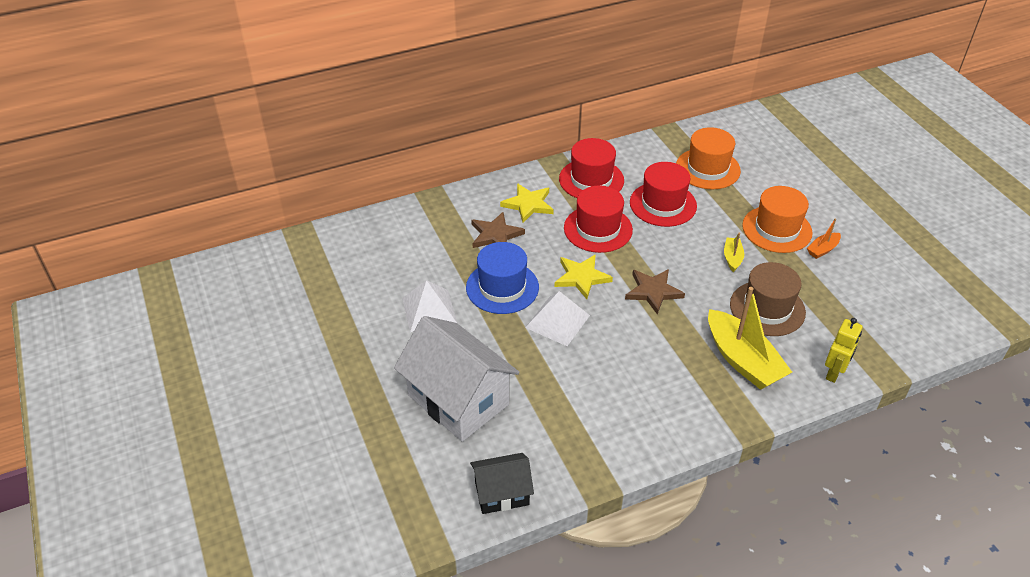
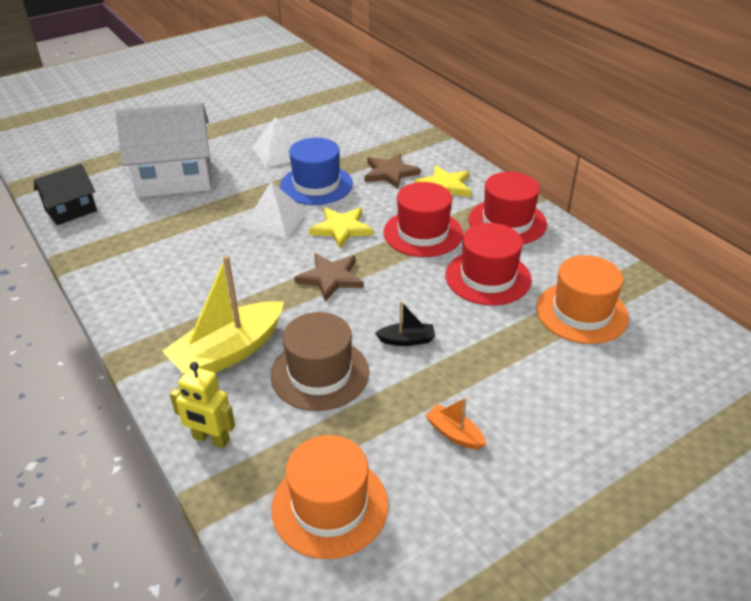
camera: 80 degrees right, 5 degrees down
white house [394,316,519,441] -> white house turned 45 degrees clockwise [116,102,211,198]
black house [470,453,534,514] -> black house turned 75 degrees clockwise [34,164,97,225]
yellow boat [724,233,744,272] -> black boat [375,301,435,346]
orange hat [742,186,813,253] -> orange hat moved to [271,435,388,559]

